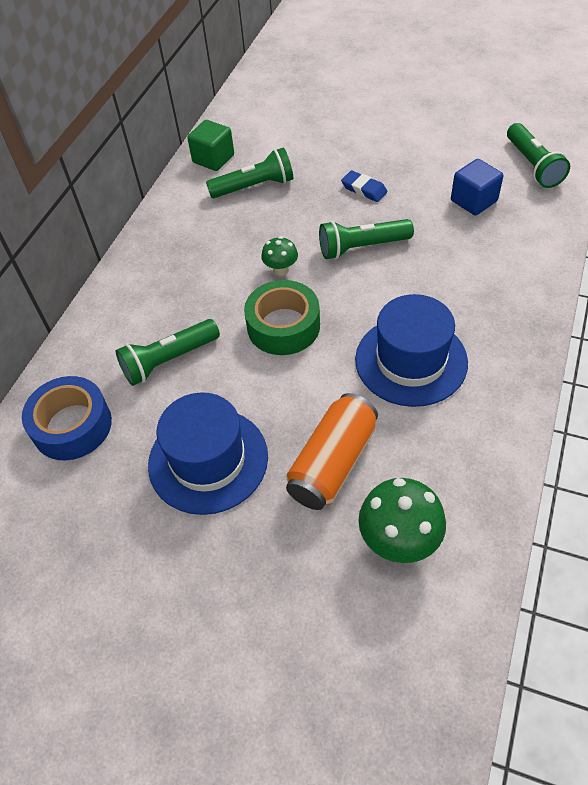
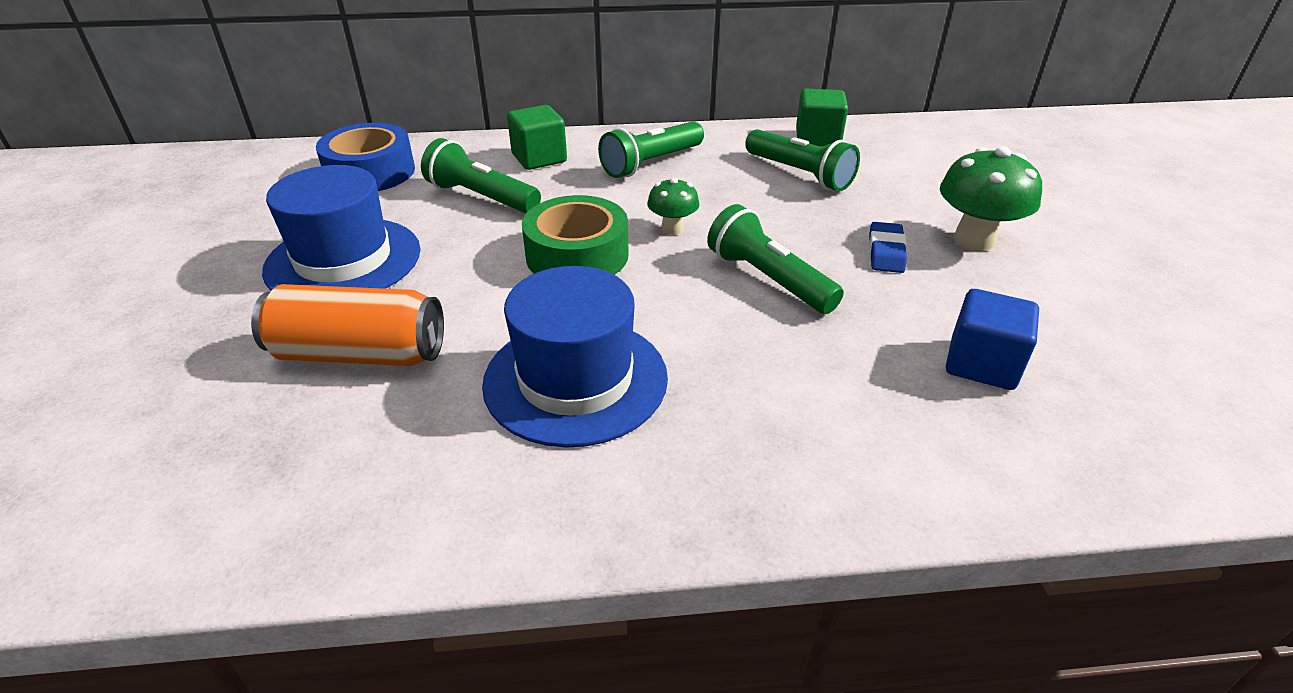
camera: 60 degrees right, 15 degrees down
green mushroom [358,478,446,563] -> green mushroom moved to [940,147,1042,251]
green flashlight [507,123,570,188] -> green flashlight moved to [598,121,704,178]
none -> green cube [507,105,567,170]

